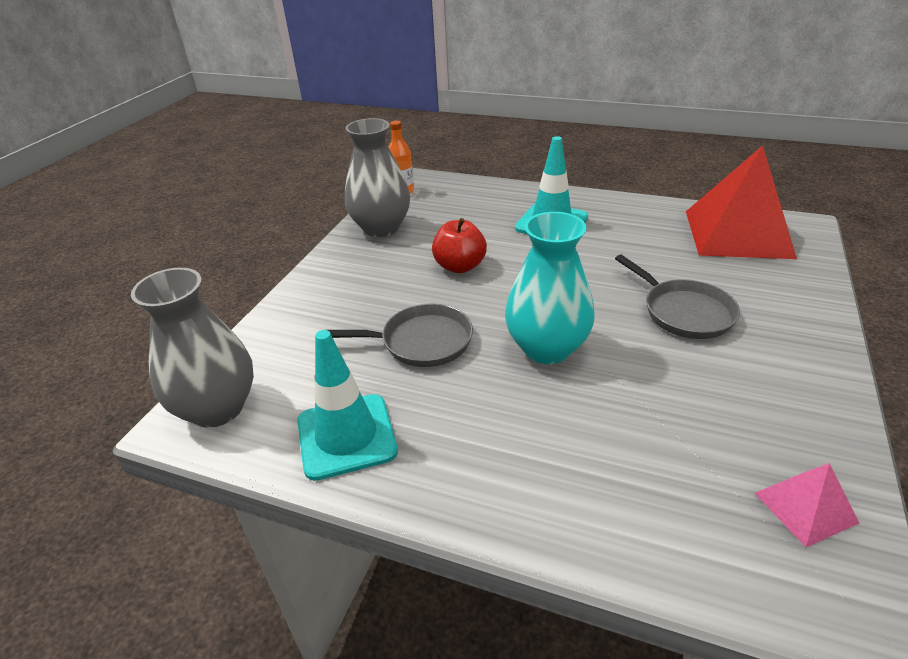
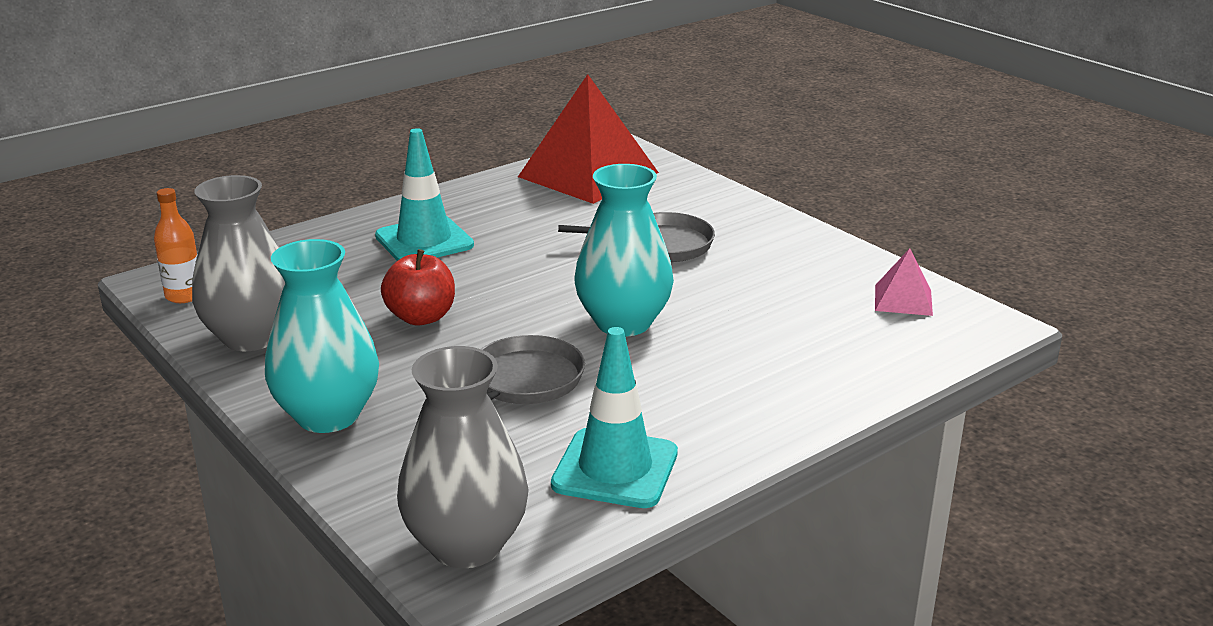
camera: 60 degrees left, 10 degrees down
none -> turquoise vase [265,239,379,433]

